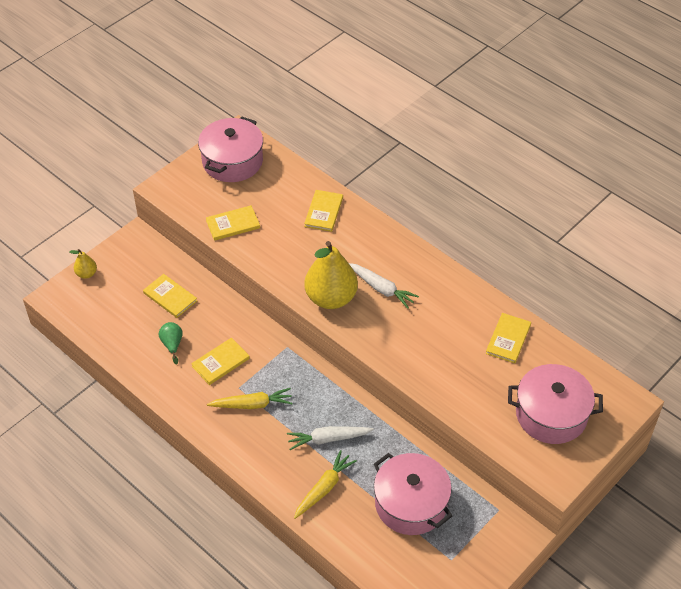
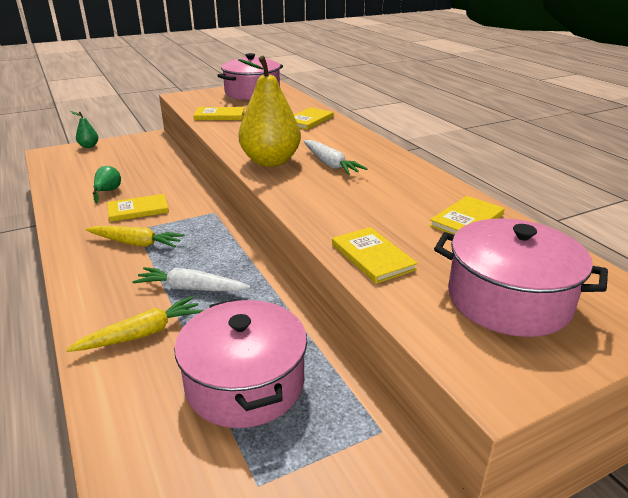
camera: 20 degrees right, 20 degrees down
yellow pear [69,249,97,279] -> green pear [70,111,98,148]
yellow book [143,274,197,318] -> yellow book moved to [332,227,418,284]

